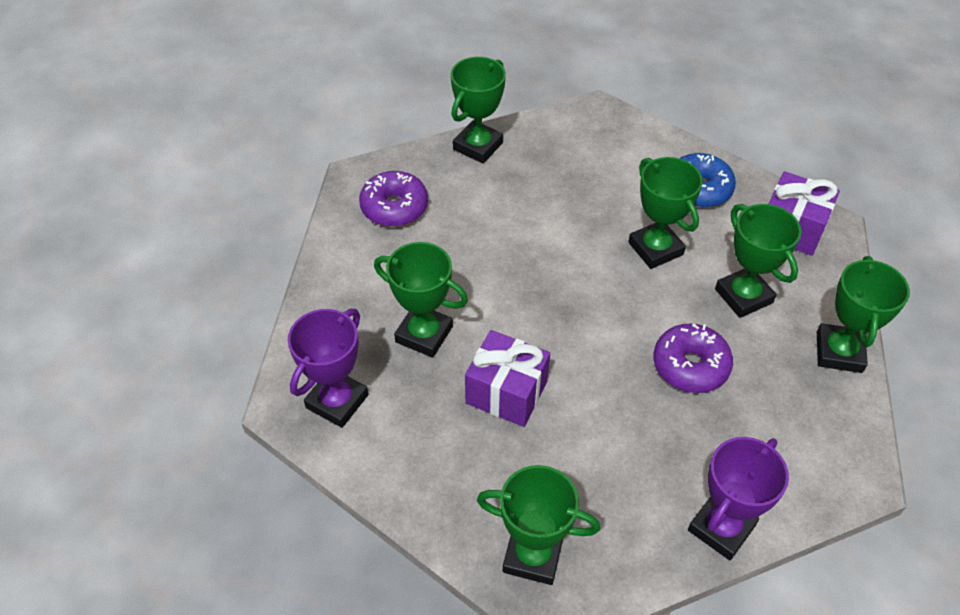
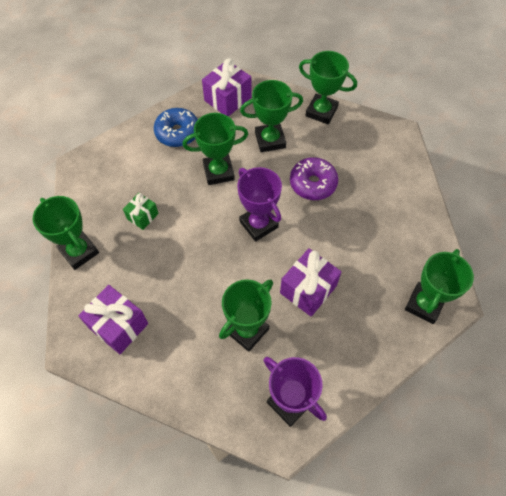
camera: 75 degrees left, 10 degrees up
purple donut [359,171,428,227] -> purple gift [78,285,148,354]
purple trophy [688,437,789,560] -> purple trophy moved to [237,167,282,242]
none -> green gift [123,193,159,230]

